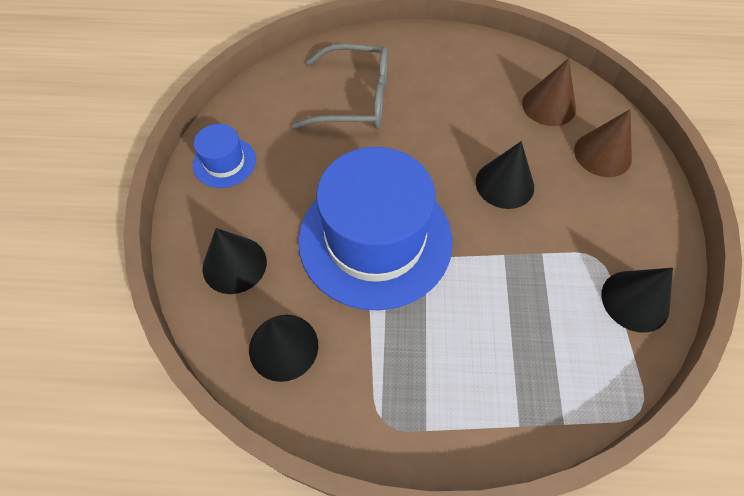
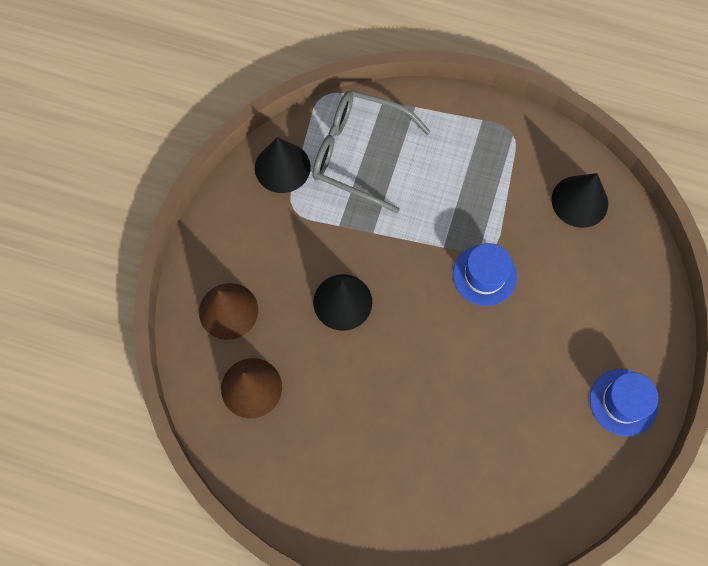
camera: 165 degrees left, 10 degrees up
black cone [202,228,267,294] -> none
grey glasses [291,43,388,129] -> grey glasses moved to [312,90,431,213]
blue hat [298,147,453,311] -> blue hat [453,243,517,306], size x0.45

